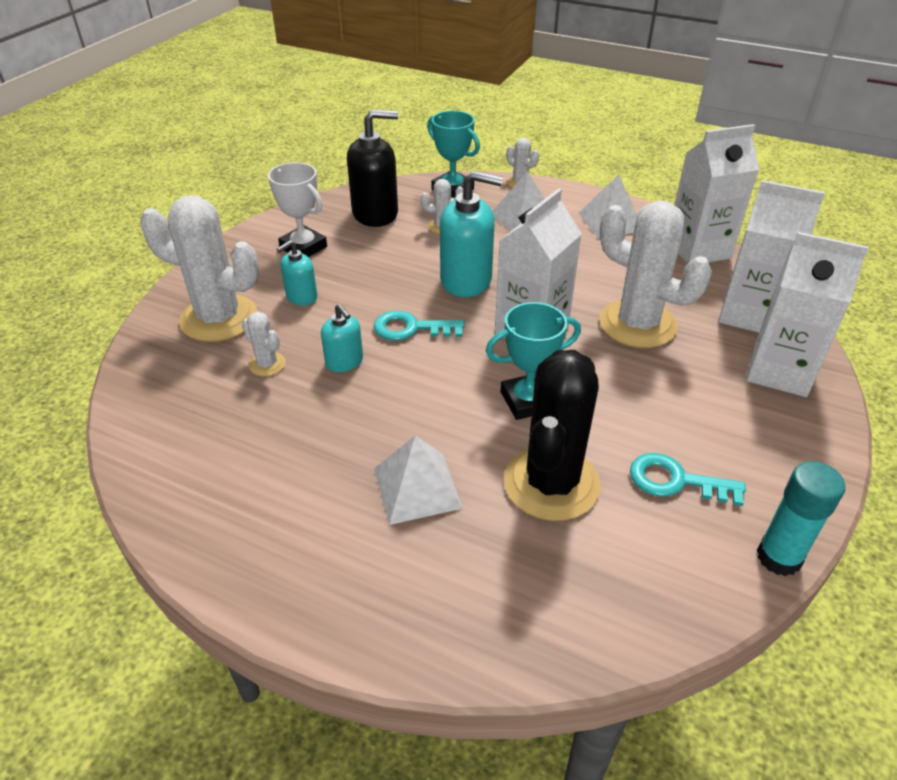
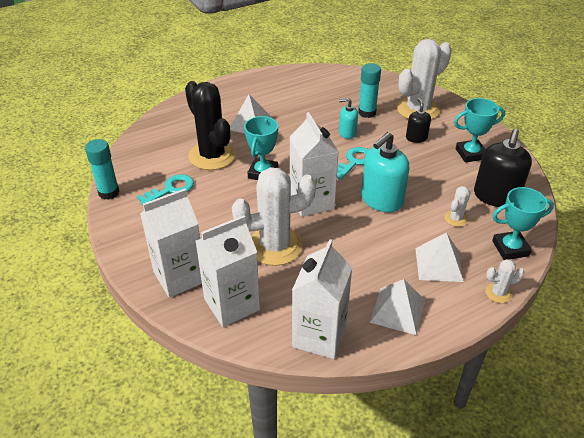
camera: 125 degrees right, 0 degrees up
white cactus [242,312,286,376] -> turquoise glue stick [358,63,381,118]
white trophy [268,162,327,257] -> turquoise trophy [454,98,505,163]
turquoise soap dispenser [277,240,317,306] -> black soap dispenser [406,98,431,143]

